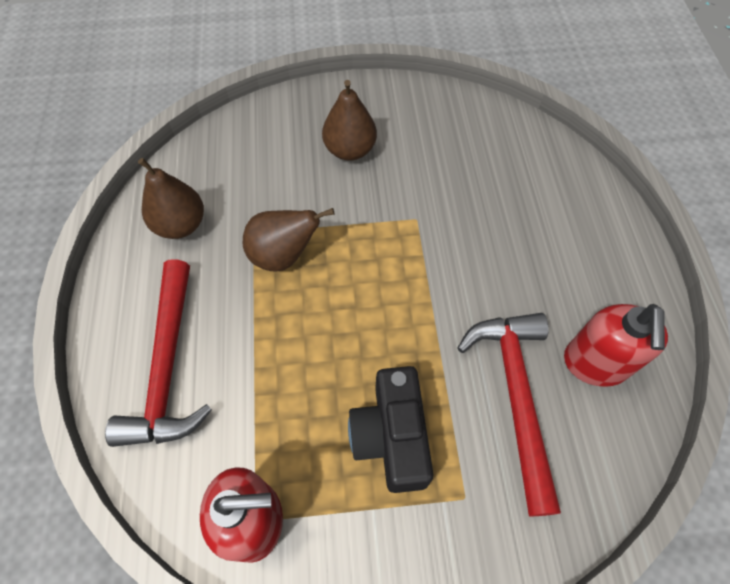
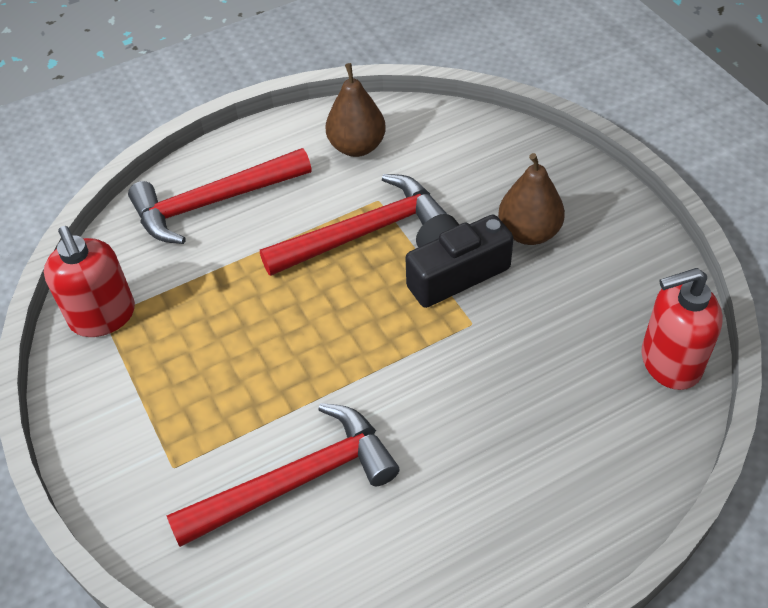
camera: 70 degrees right, 10 degrees down
brown pear [243,208,334,272] -> red hammer [260,174,447,276]
black camera [348,366,434,493] -> black camera moved to [405,214,514,308]
red soap dispenser [564,304,668,387] -> red soap dispenser moved to [641,268,723,390]

